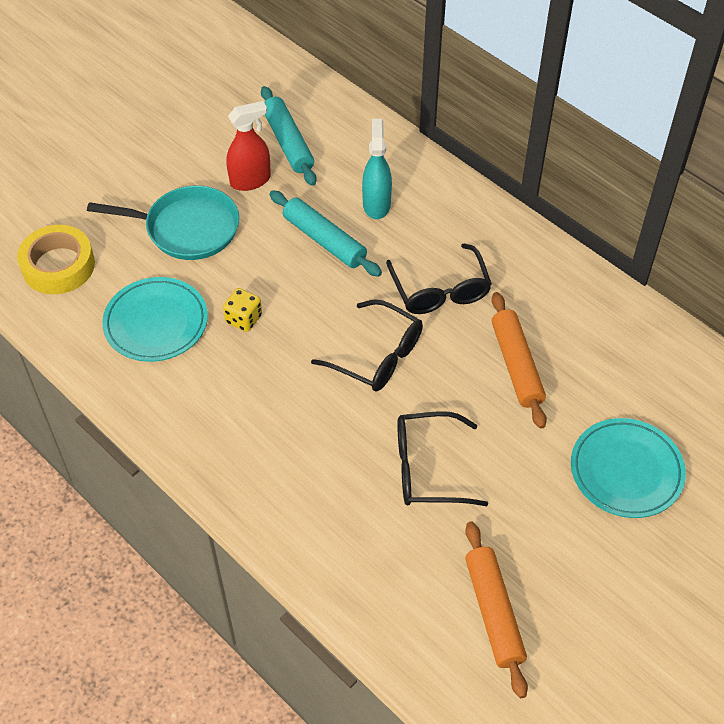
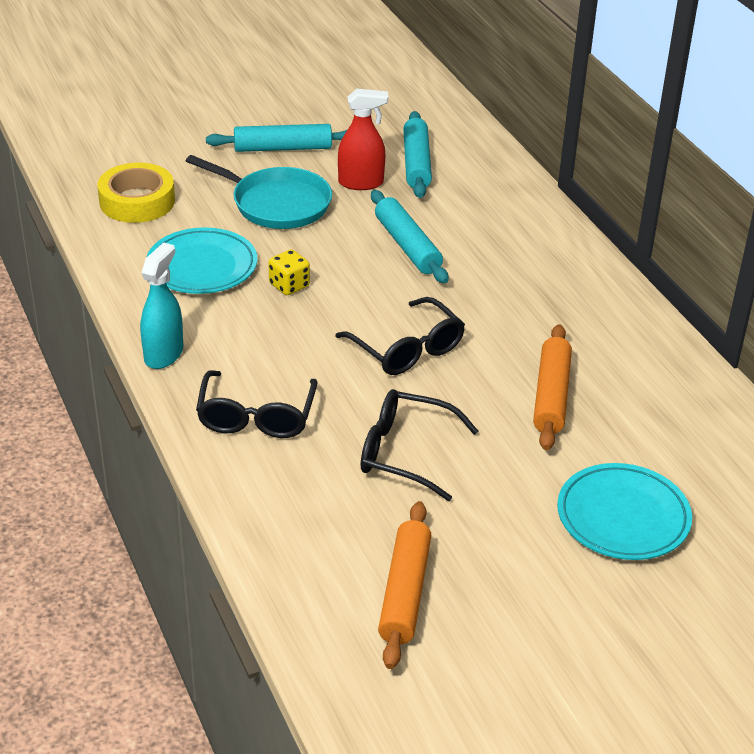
camera: 20 degrees right, 15 degrees down
turquoise spray bottle [362,119,392,219] -> turquoise spray bottle moved to [140,242,183,369]
black glasses [386,244,492,314] -> black glasses moved to [196,370,317,438]
none -> turquoise rolling pin [206,124,347,152]

